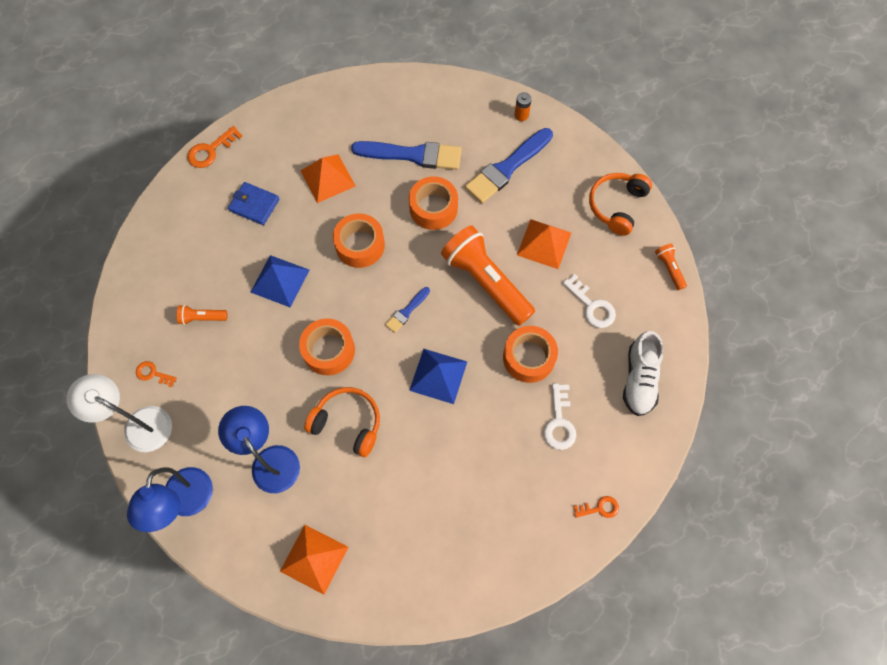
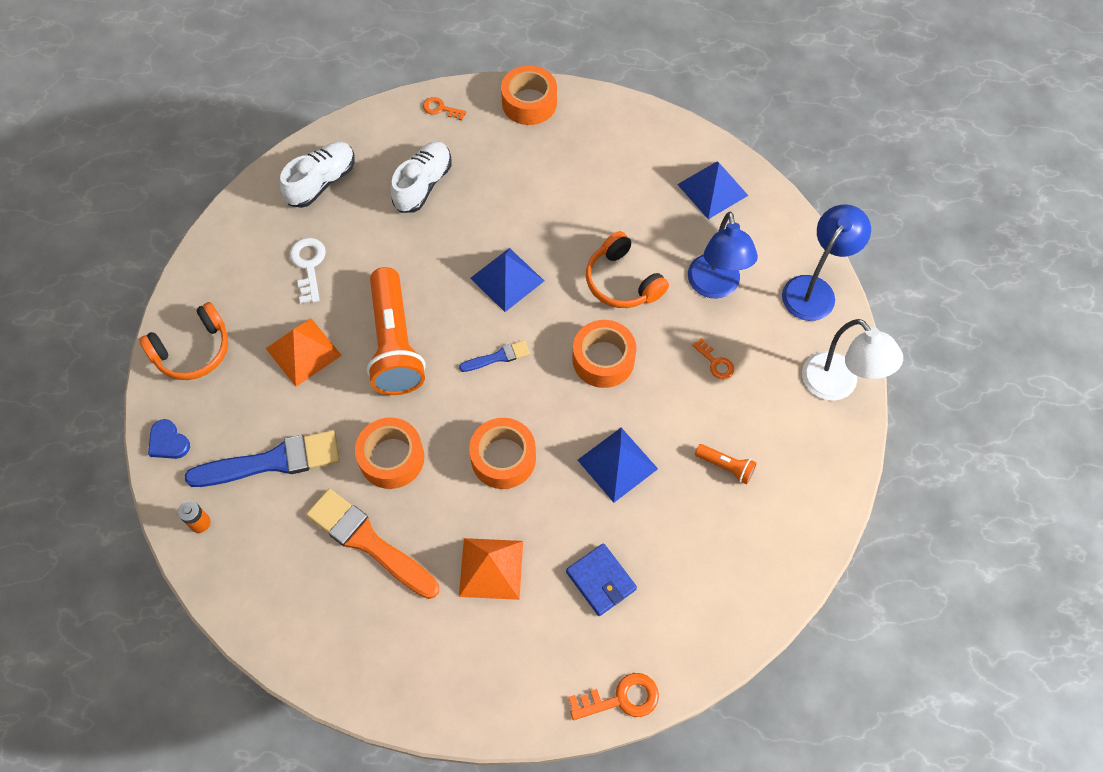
camera: 150 degrees left, 5 degrees down
orange key [136,361,177,387] -> orange key moved to [692,338,734,379]
orange pyramid [280,525,348,595] -> blue pyramid [677,162,749,219]
blue brush [351,141,461,170] -> orange brush [306,489,439,599]
orange tape [503,326,558,383] -> orange tape moved to [501,65,557,125]
white key [544,383,576,450] -> white shoe [391,141,452,213]
orange flashlight [655,244,687,290] -> none
none -> blue heart [148,419,190,459]

